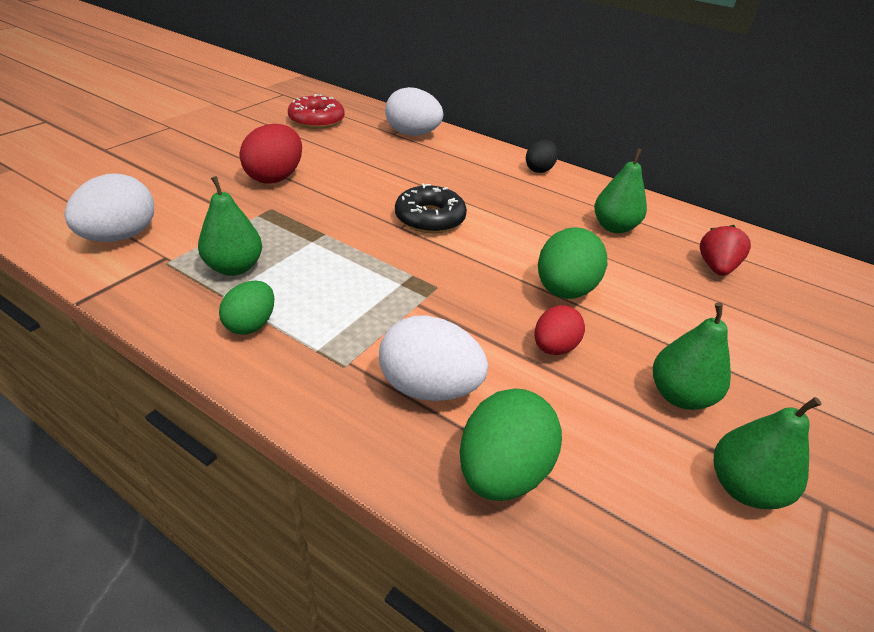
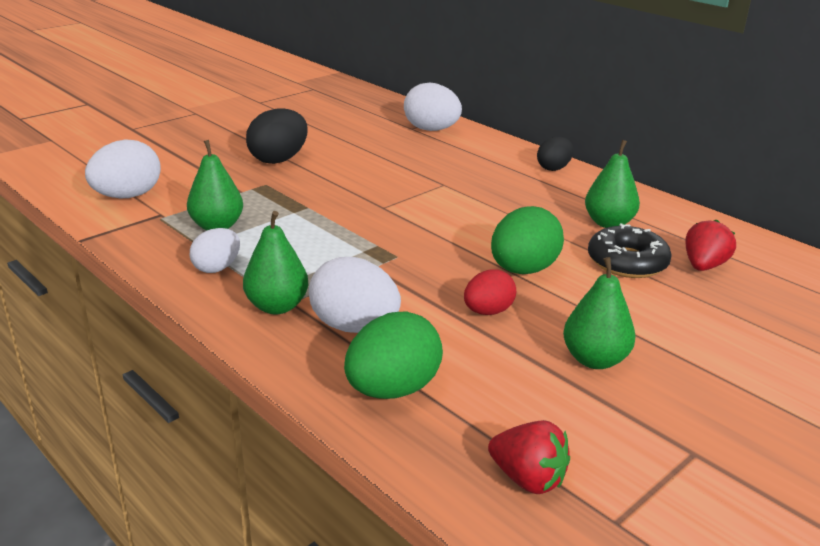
camera: 15 degrees right, 10 degrees down
green egg [219,281,274,335] -> white egg [190,228,240,273]
red egg [240,124,302,184] -> black egg [246,109,308,164]
red donut [288,94,345,129] -> none
black donut [395,183,467,233] -> black donut moved to [588,223,672,278]
green pear [714,397,822,509] -> green pear moved to [243,211,308,314]
none -> red strawberry [488,420,570,494]

